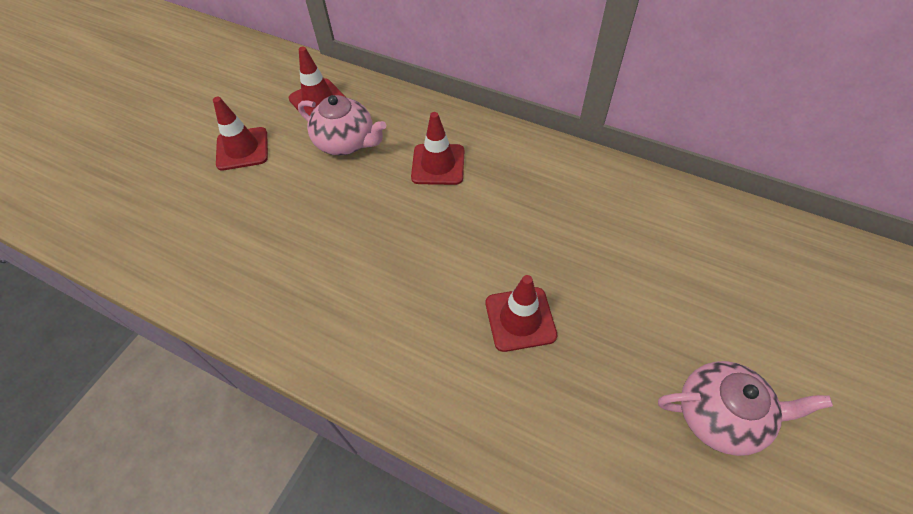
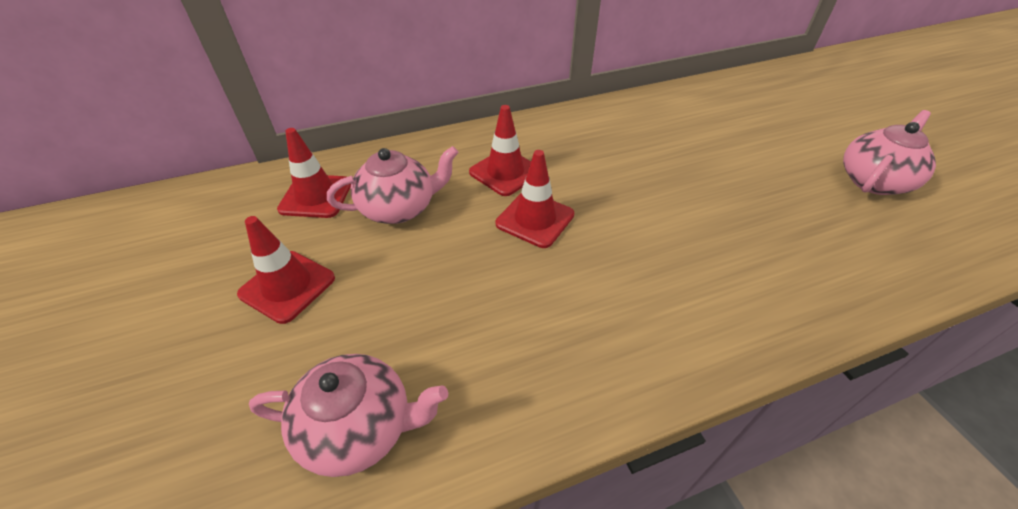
camera: 50 degrees left, 10 degrees down
red traffic cone [486,275,557,352] -> red traffic cone moved to [496,150,574,248]
none -> pink teapot [249,354,448,477]

